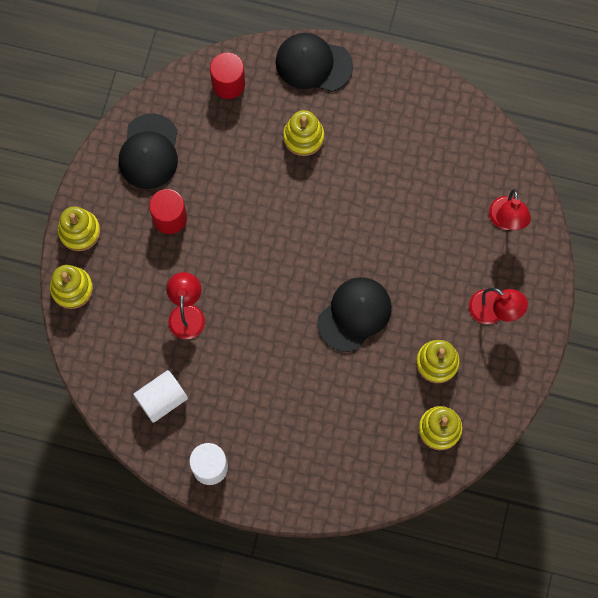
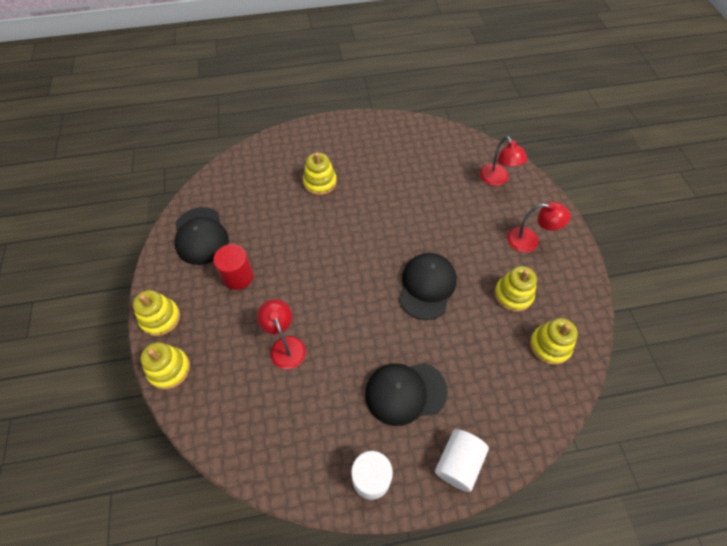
camera: 25 degrees left, 15 degrees down
white cylinder [133,370,188,423] -> white cylinder moved to [435,429,489,492]
red cylinder [210,52,245,99] -> none
black cap [276,33,353,92] -> black cap moved to [365,363,448,426]

